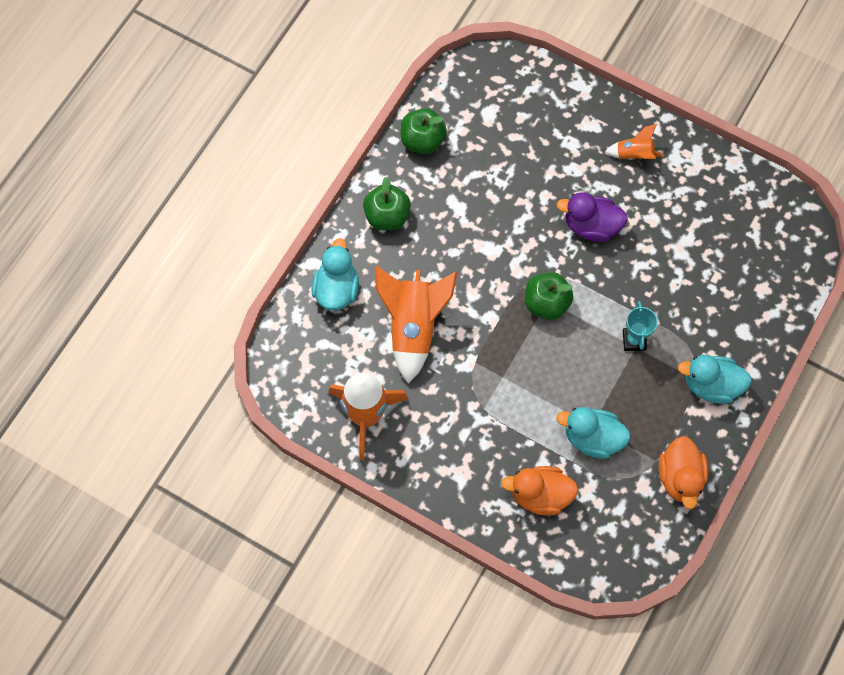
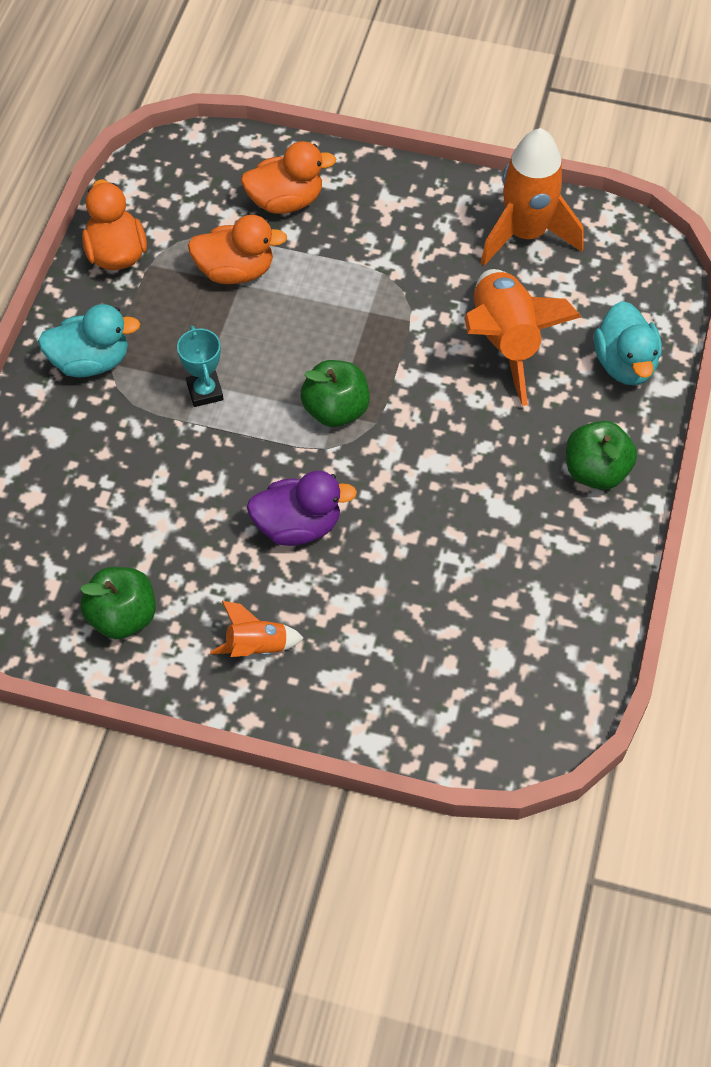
camera: 165 degrees right, 10 degrees down
green apple [401,108,447,154] -> green apple moved to [80,567,156,639]
turquoise duck [556,407,630,459] -> orange duck [188,215,287,284]

